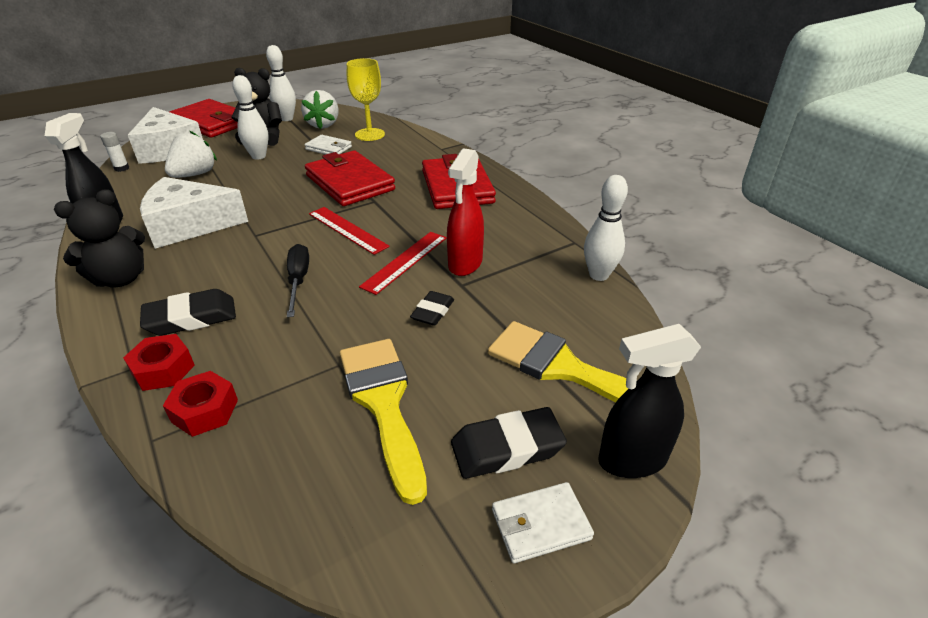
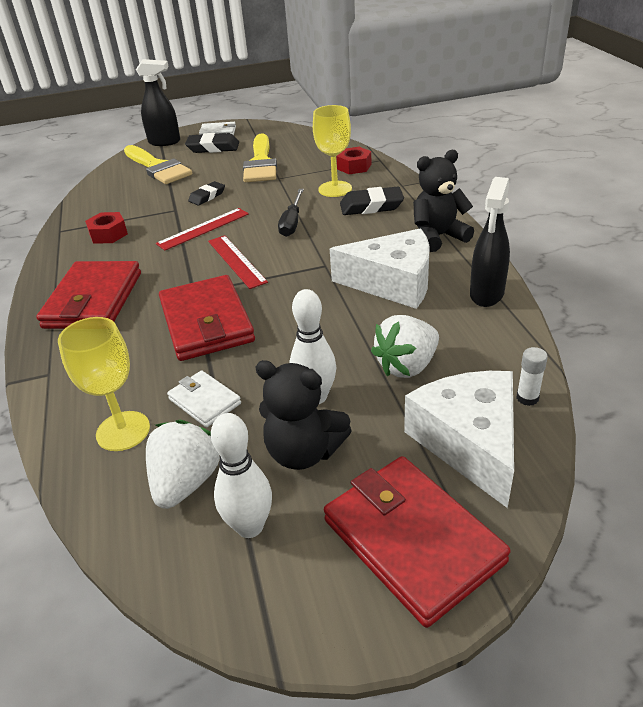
camera: 160 degrees left, 0 degrees up
red nut [123,334,195,391] -> red nut moved to [85,212,128,244]
red spray bottle [447,148,484,276] -> none
white bowling pin [584,175,628,281] -> none
none -> yellow goblet [313,105,352,197]

